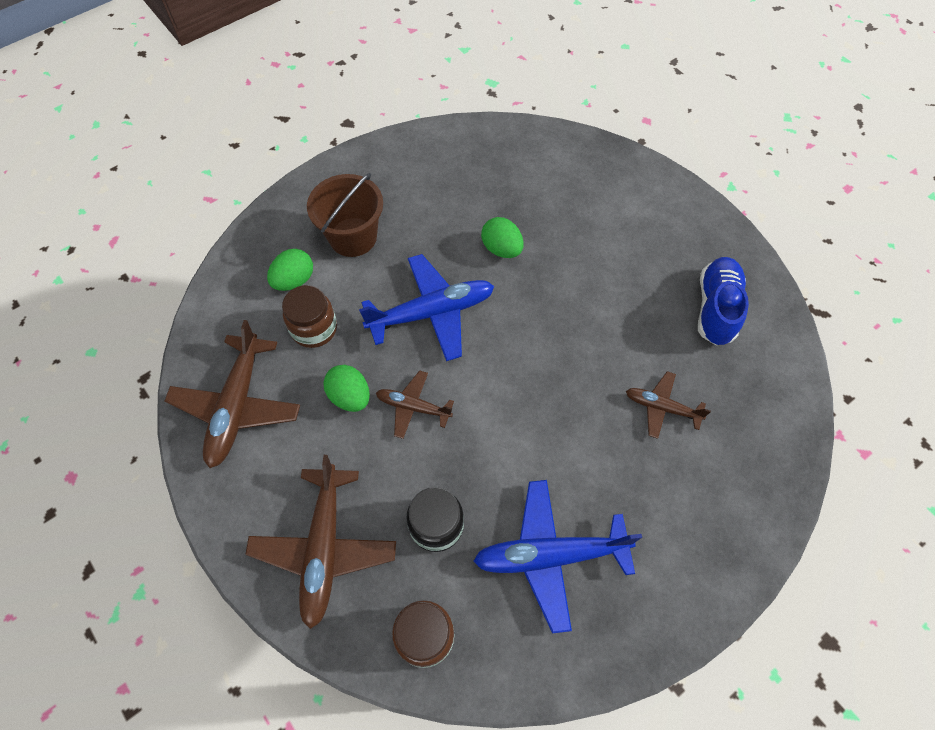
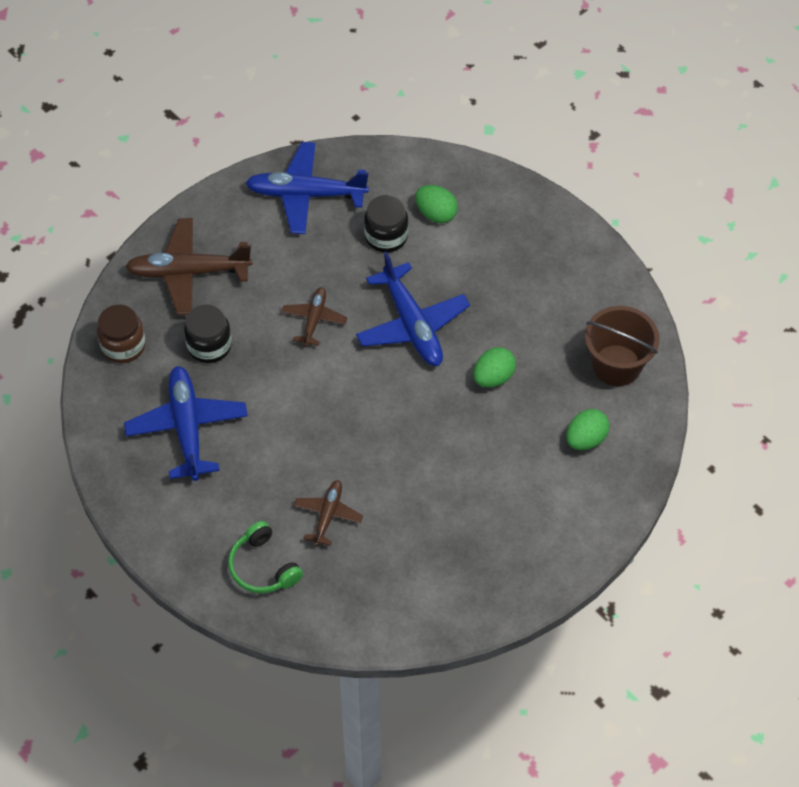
camera: 85 degrees right, 5 degrees down
brown plane [164,320,300,468] -> blue plane [246,142,369,234]
brown jar [282,285,337,348] -> black jar [364,195,408,253]
brown bucket [307,173,383,257] -> brown bucket moved to [585,306,660,386]
green egg [323,365,370,412] -> green egg moved to [566,409,610,450]
blue shoe [698,257,749,345] -> none
none -> green headphones [228,521,303,593]

